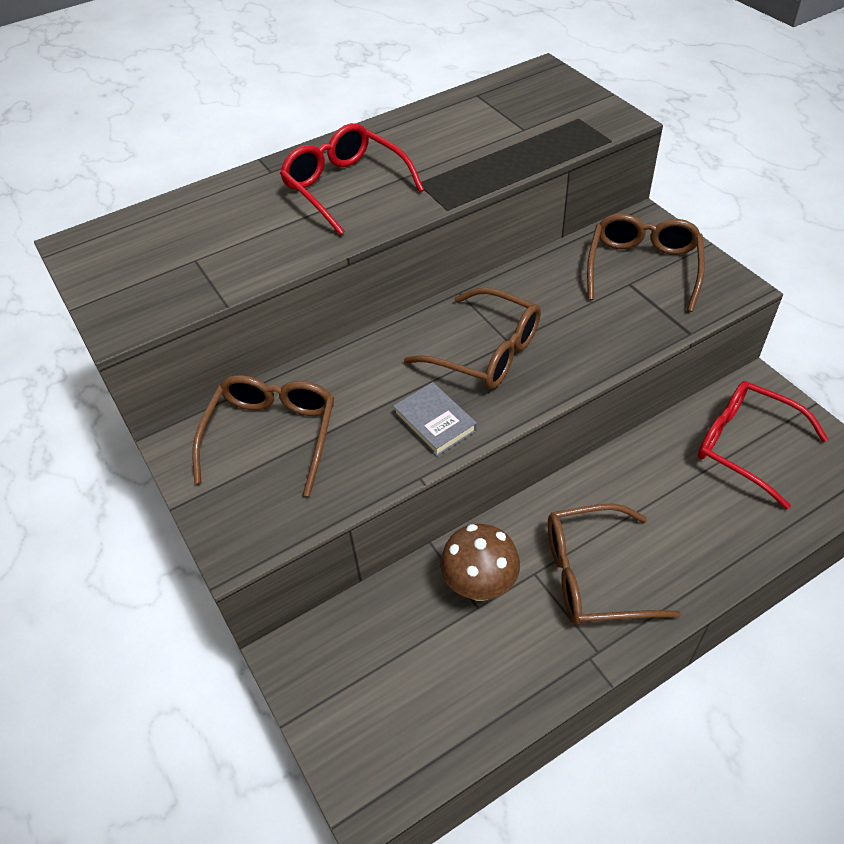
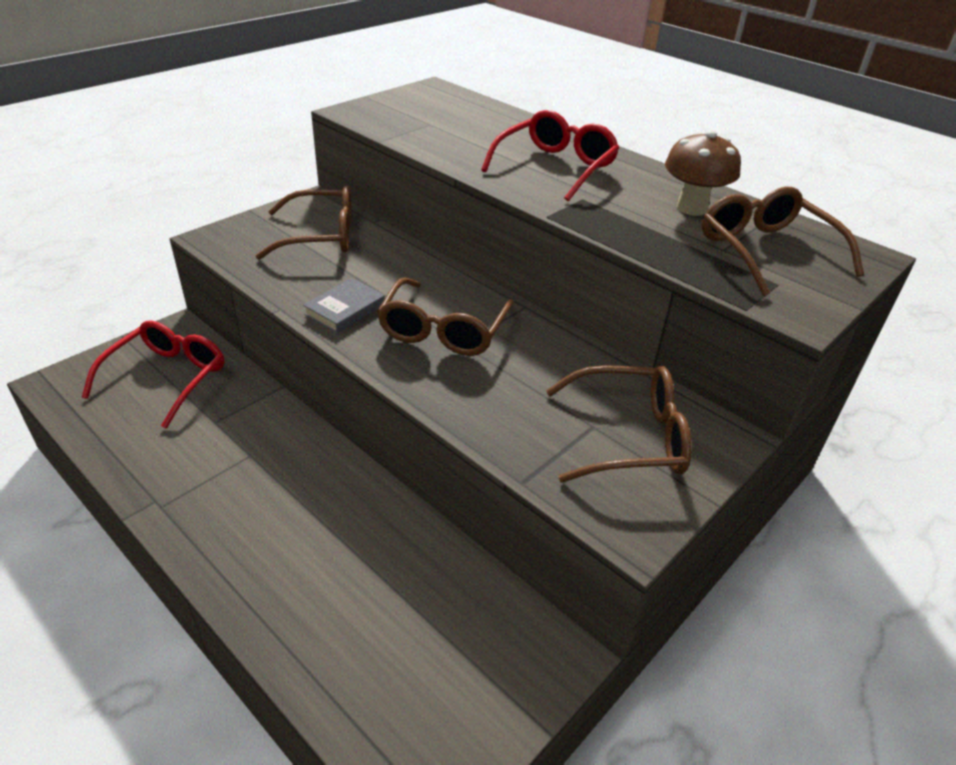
camera: 70 degrees right, 10 degrees down
brown mushroom [440,524,520,601] -> brown mushroom moved to [665,130,741,216]
brown glasses [548,504,681,625] -> brown glasses moved to [702,187,864,296]
red glasses [698,381,828,509] -> red glasses moved to [82,320,224,428]

